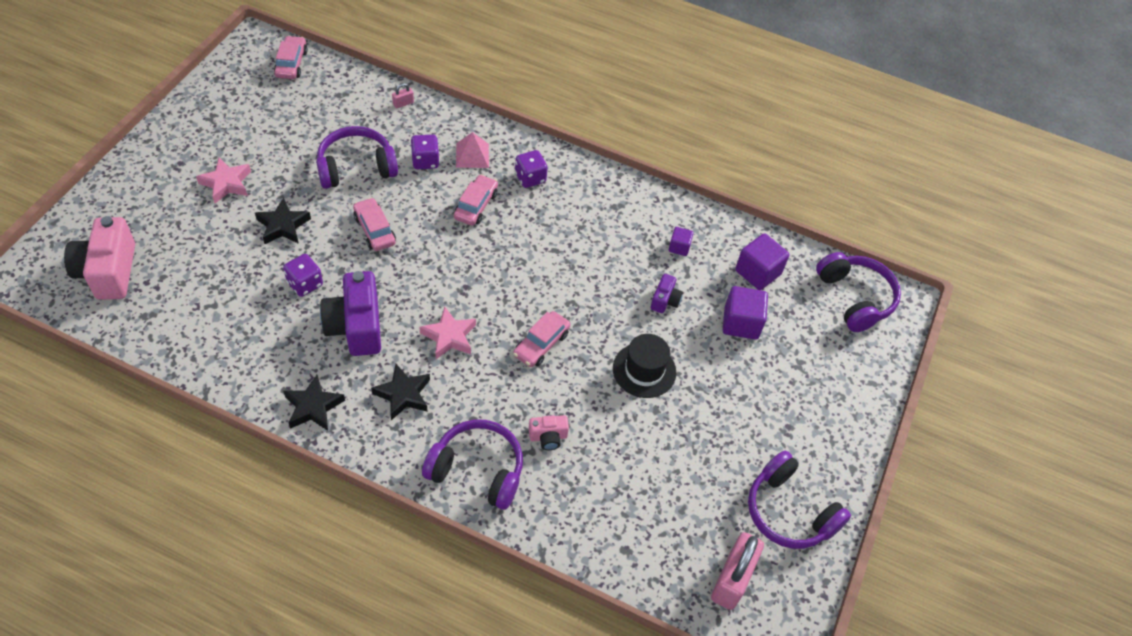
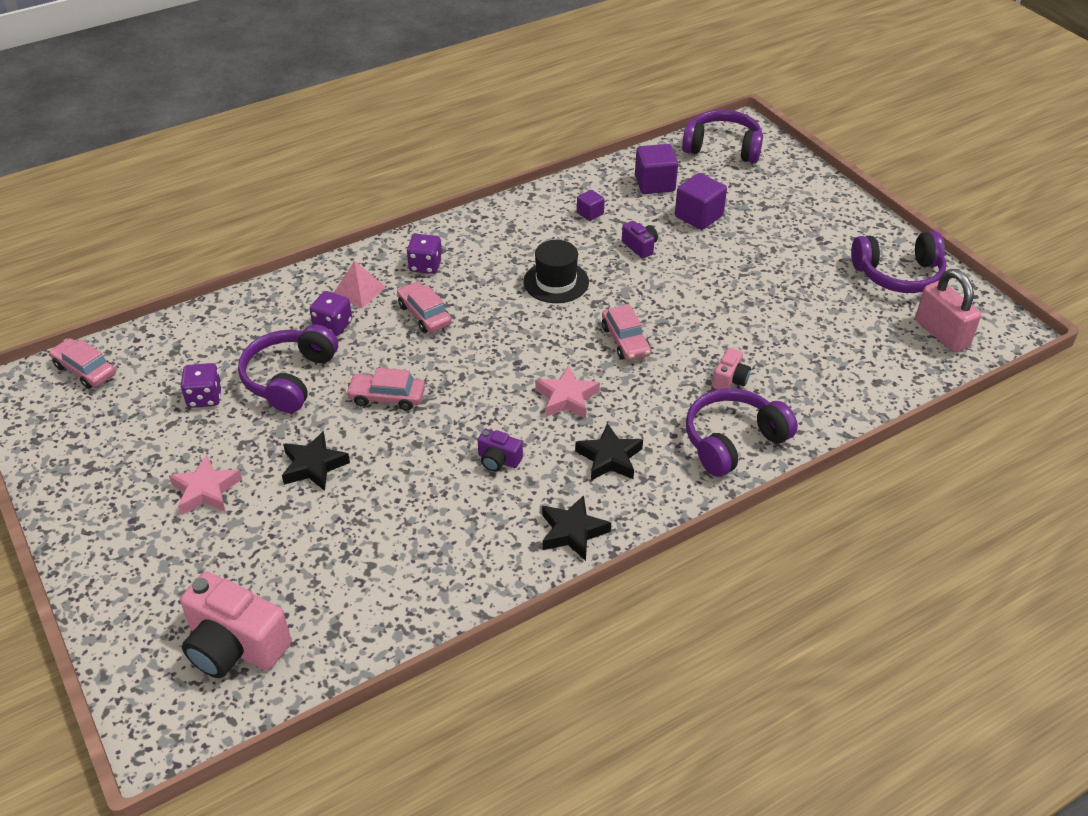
camera: 50 degrees left, 10 degrees down
purple dice [283,254,323,297] -> purple dice moved to [180,363,222,408]
purple camera [320,271,381,356] -> purple camera [478,429,523,472], size x0.49
pink padlock [392,83,414,108] -> none
black hat [613,334,676,398] -> black hat moved to [523,240,589,303]

